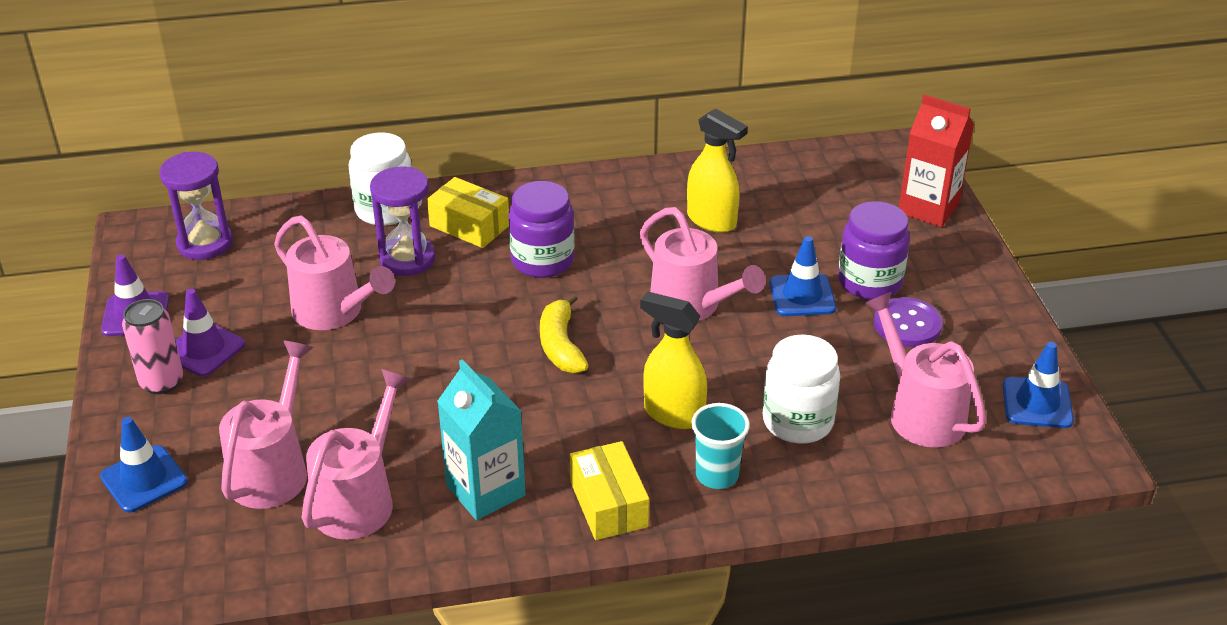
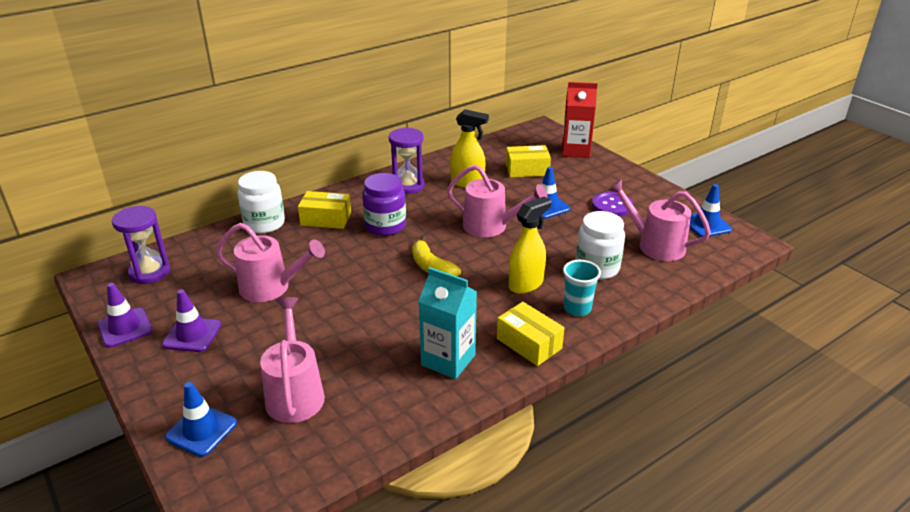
camera: 25 degrees left, 5 degrees down
pink can [122,299,183,394] -> none
pink watering can [302,369,410,540] -> none
purple hourglass [370,167,435,276] -> purple hourglass moved to [389,127,425,194]
yellow spray bottle [640,291,707,429] -> yellow spray bottle turned 135 degrees clockwise [509,197,551,294]
purple jar [838,201,910,300] -> none
none -> yellow box [506,145,551,178]

